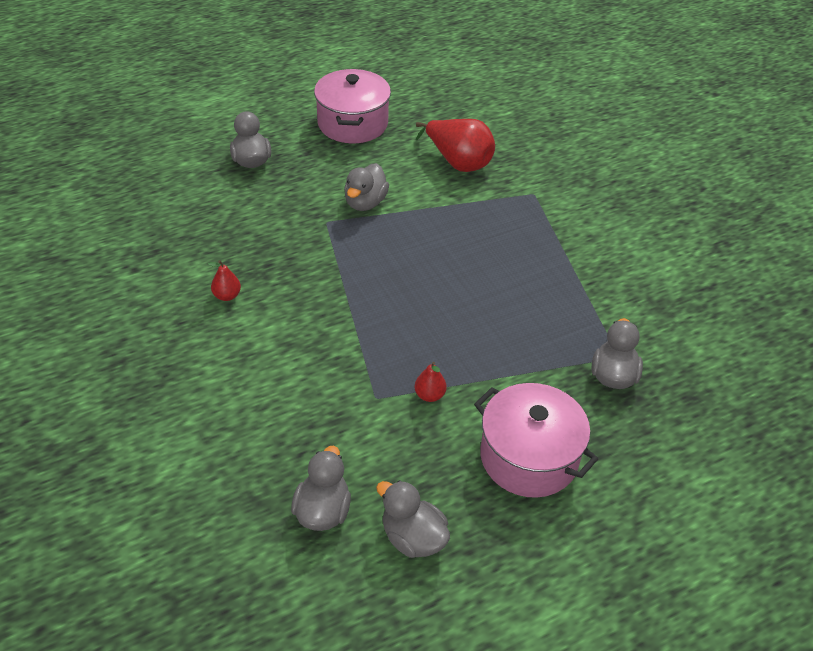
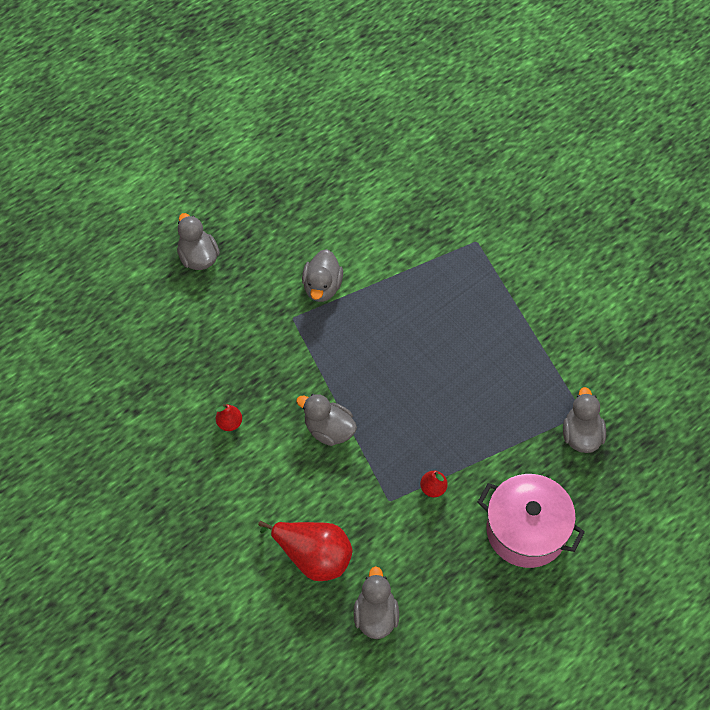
camera: 10 degrees left, 15 degrees up
pink pot [314,69,391,143] -> none
grey duck [376,480,450,558] -> grey duck moved to [296,394,357,446]
red pear [416,119,495,172] -> red pear moved to [258,521,353,581]

